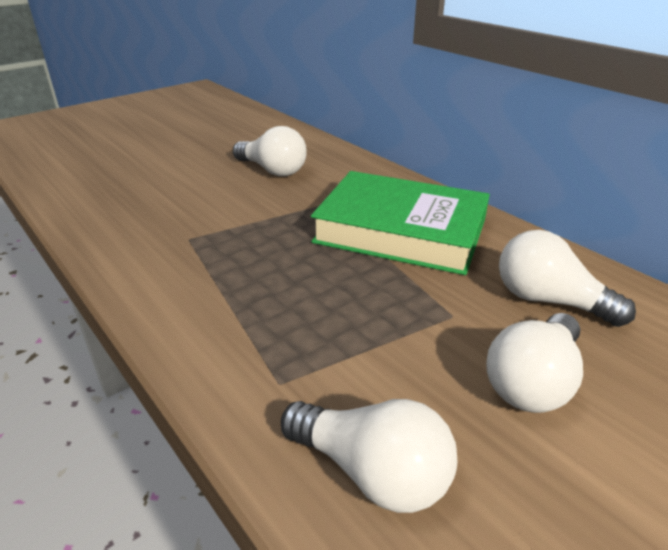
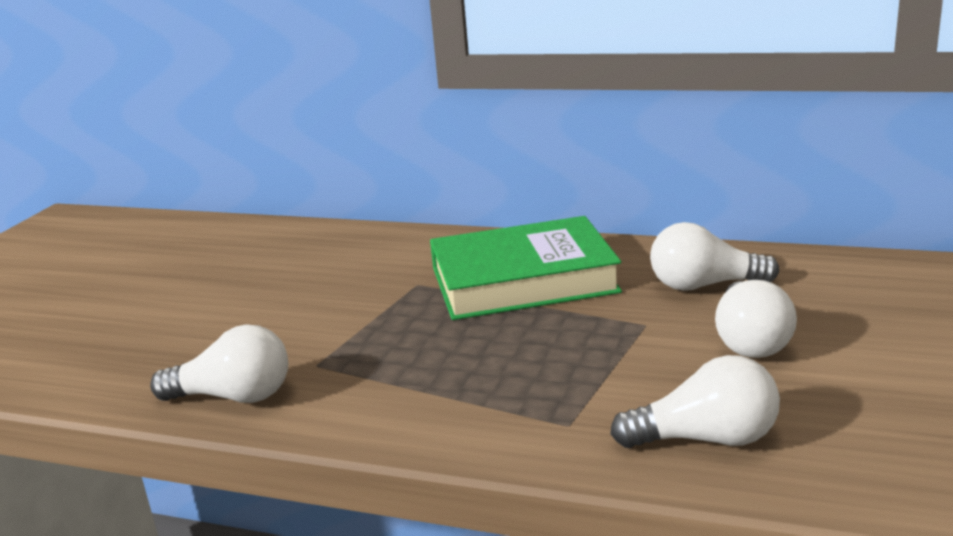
camera: 30 degrees left, 10 degrees down
white light bulb [233,126,307,176] -> white light bulb moved to [150,324,288,403]

